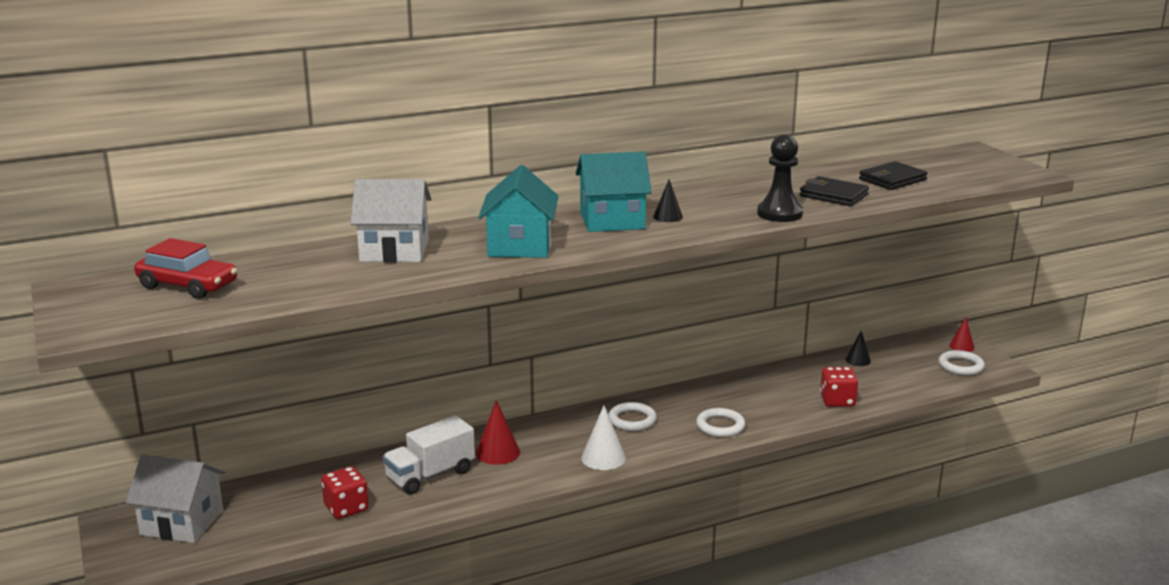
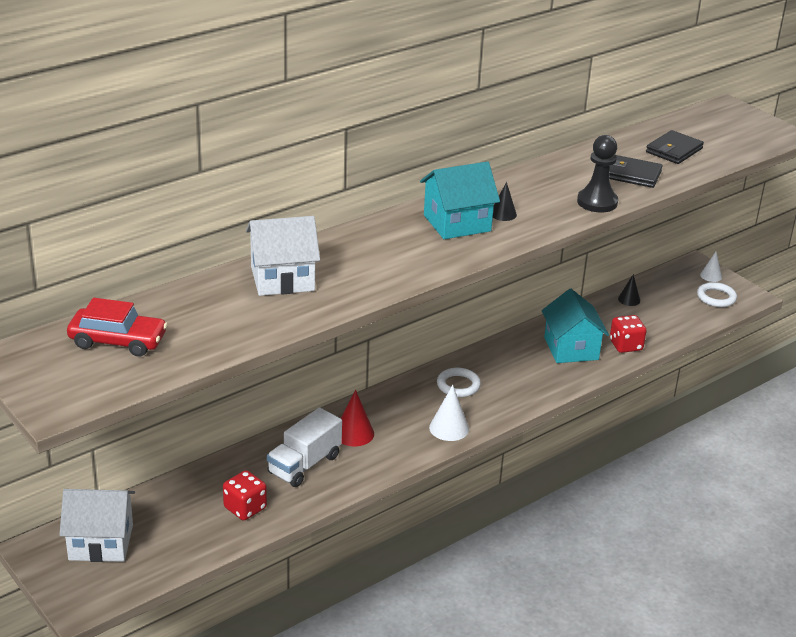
camera: 15 degrees left, 10 degrees up
turquoise house [478,165,558,258] -> turquoise house moved to [541,289,609,363]
white ring [696,408,745,437] -> none
red cone [949,318,975,352] -> white cone [700,252,722,282]

